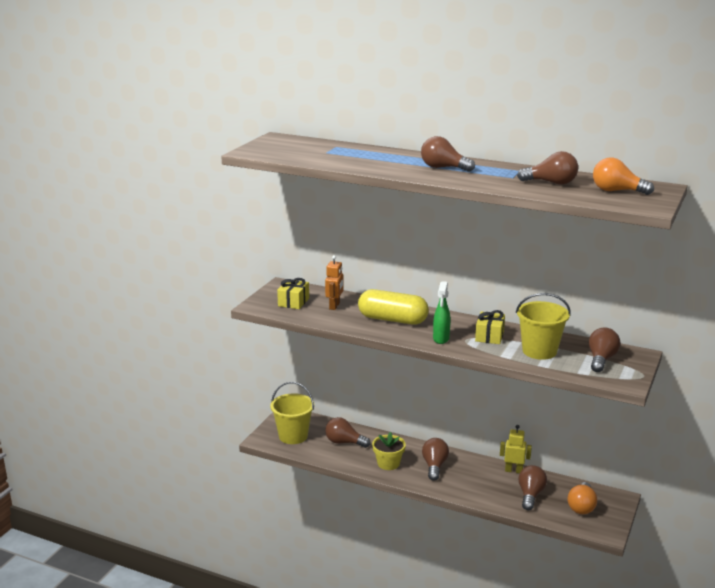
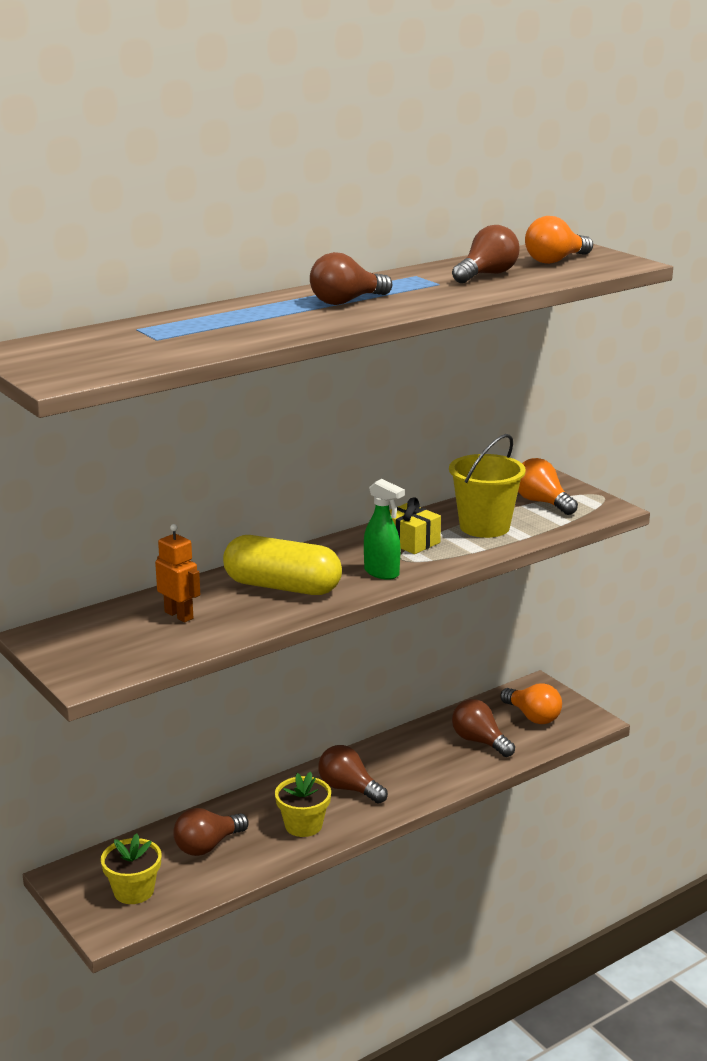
camera: 60 degrees left, 0 degrees up
yellow bucket [270,382,314,444] -> yellow flower pot [101,834,162,904]
yellow gift [277,278,309,309] -> none
yellow capsule [358,289,429,324] -> yellow capsule turned 60 degrees clockwise [223,535,342,595]
yellow robot [500,425,532,473] -> none
brown light bulb [589,327,621,372] -> orange light bulb [518,458,578,515]

